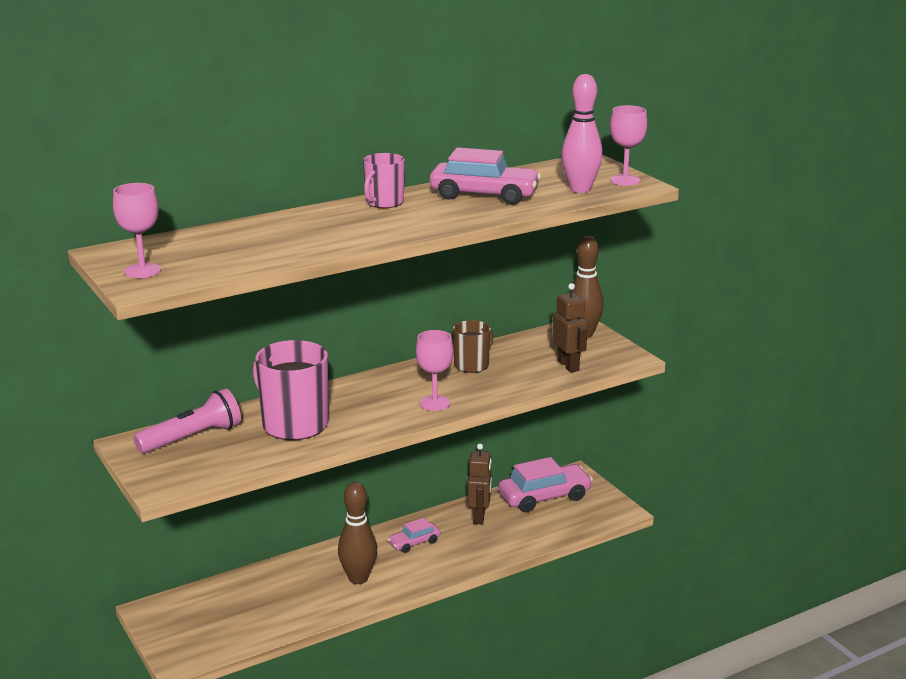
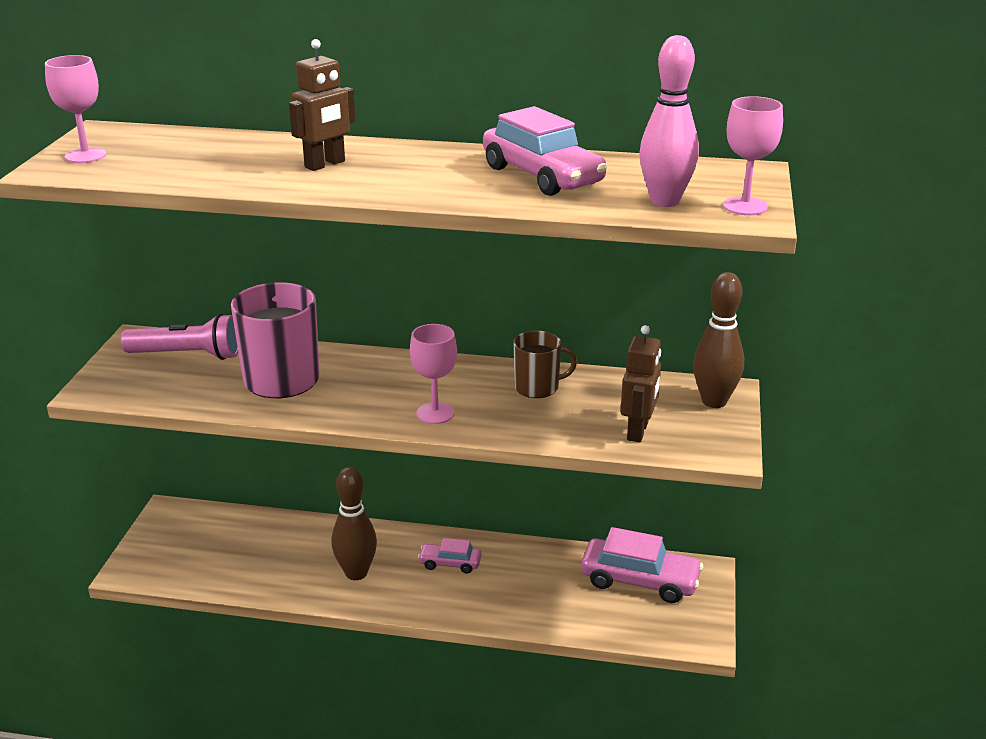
camera: 40 degrees right, 5 degrees up
pink mug [363,153,405,208] -> none
brown robot [468,444,492,524] -> brown robot moved to [289,39,355,171]

